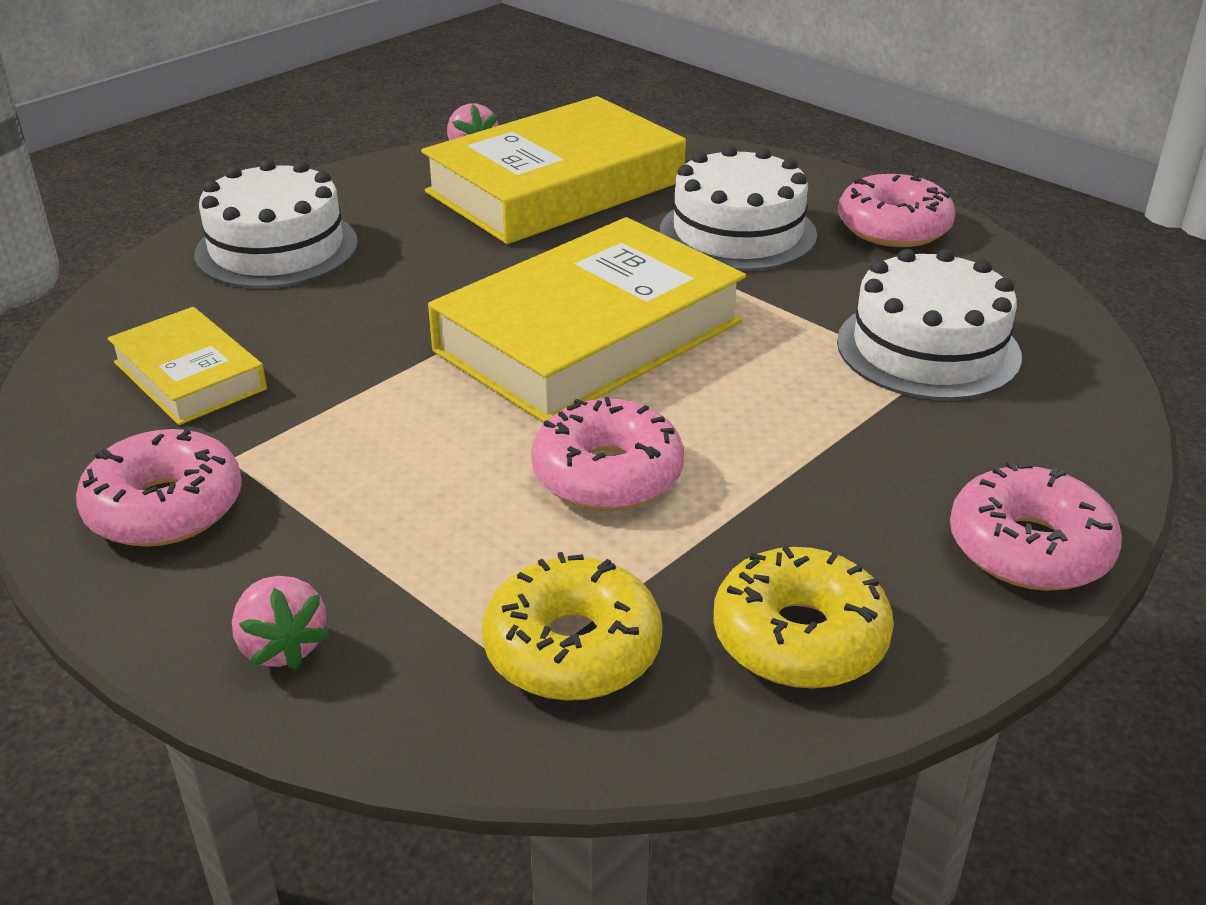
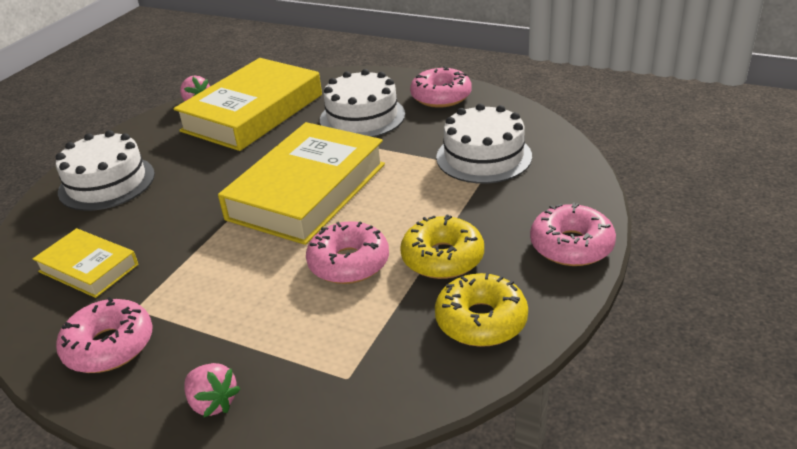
camera: 15 degrees left, 0 degrees up
yellow donut [482,552,662,701] -> yellow donut moved to [400,214,484,279]

